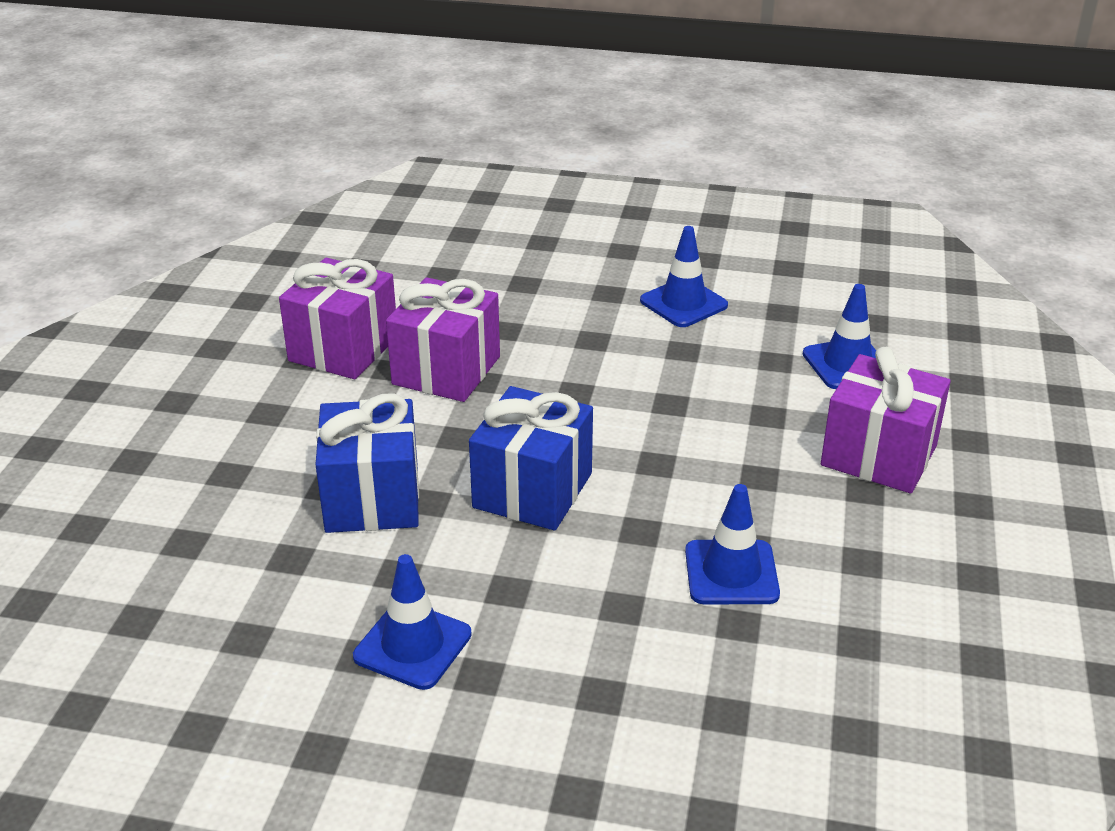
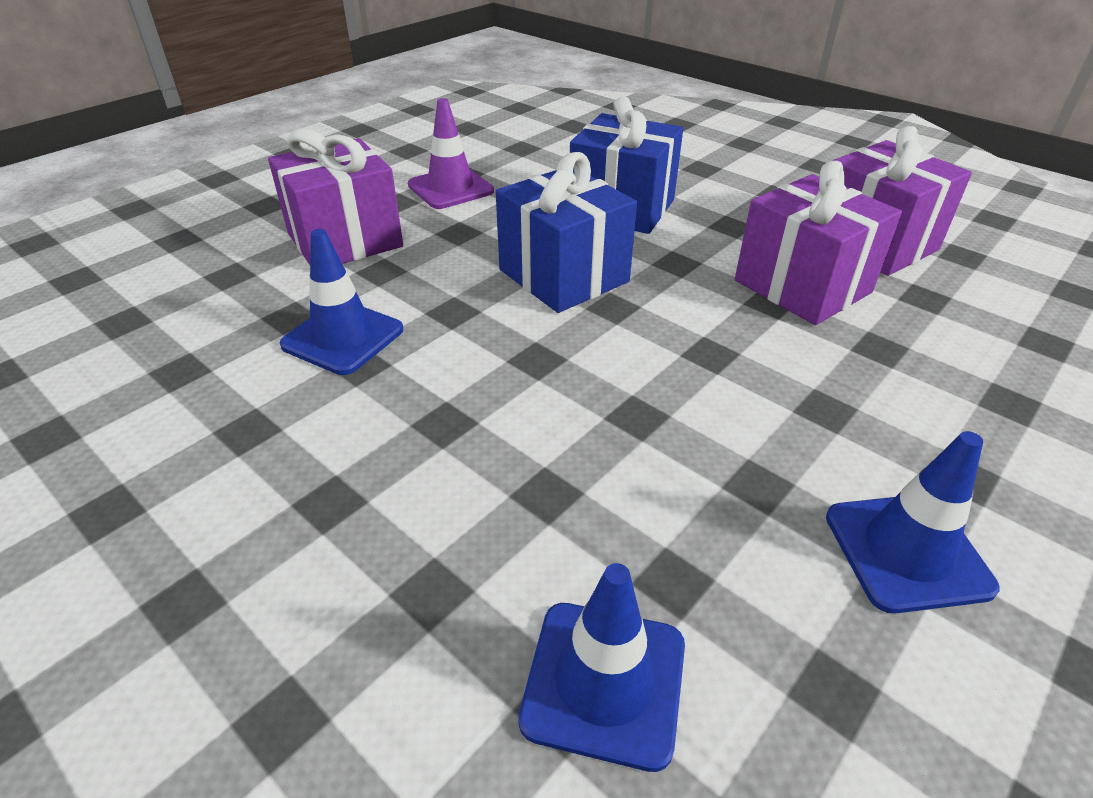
camera: 120 degrees right, 5 degrees up
blue traffic cone [353,554,472,690] -> purple traffic cone [408,98,494,209]
purple gift [821,347,951,493] -> purple gift moved to [268,128,403,265]

